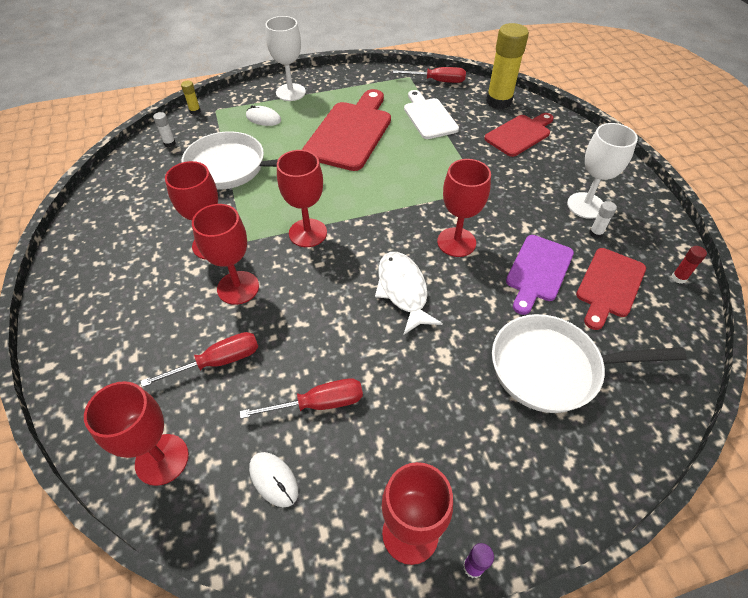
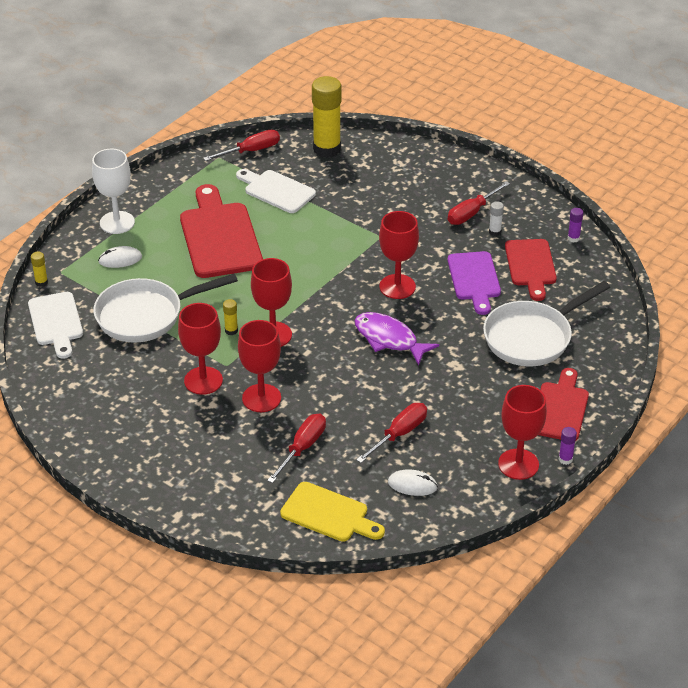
camera: 35 degrees left, 10 degrees down
red goblet [84,381,189,486] -> yellow cutting board [280,482,385,542]
white glue stick [153,112,176,147] -> white cutting board [28,292,83,359]
white fish [375,252,443,335] -> purple fish [355,312,439,365]
red cutting board [484,113,554,157] -> red cutting board moved to [539,368,589,440]
white goblet [567,123,638,219] -> red screwdriver [448,181,510,225]
red glue stick [672,246,707,284] -> purple glue stick [567,208,583,242]
none -> yellow glue stick [223,299,238,335]

